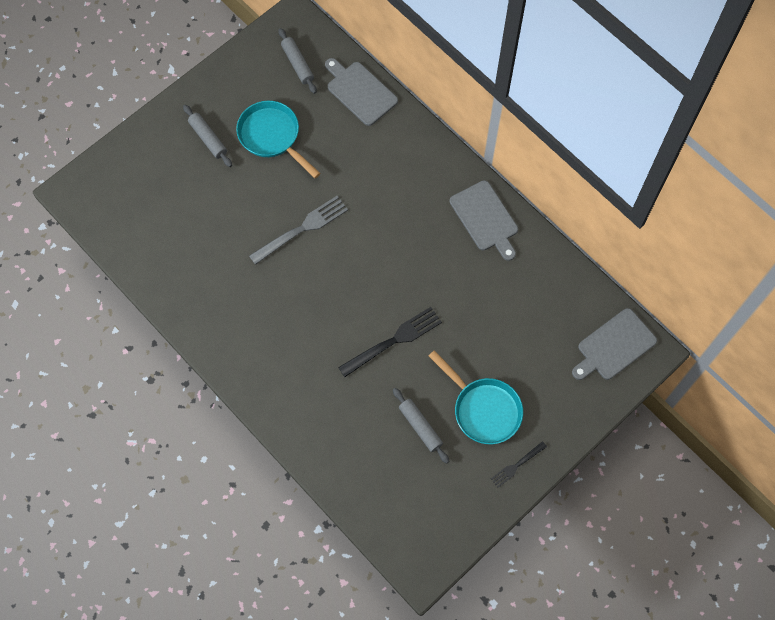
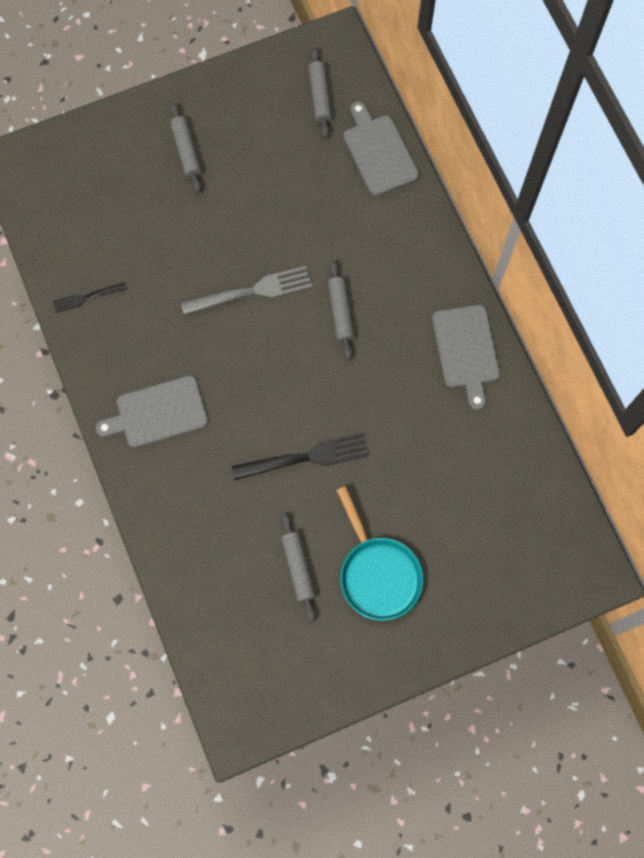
camera: 20 degrees right, 5 degrees up
turquoise pan [236,101,320,178] -> none
black fork [491,441,547,488] -> black fork moved to [53,283,126,313]
grey cutting board [572,308,657,380] -> grey cutting board moved to [96,375,208,448]
none -> grey rolling pin [328,261,354,360]

